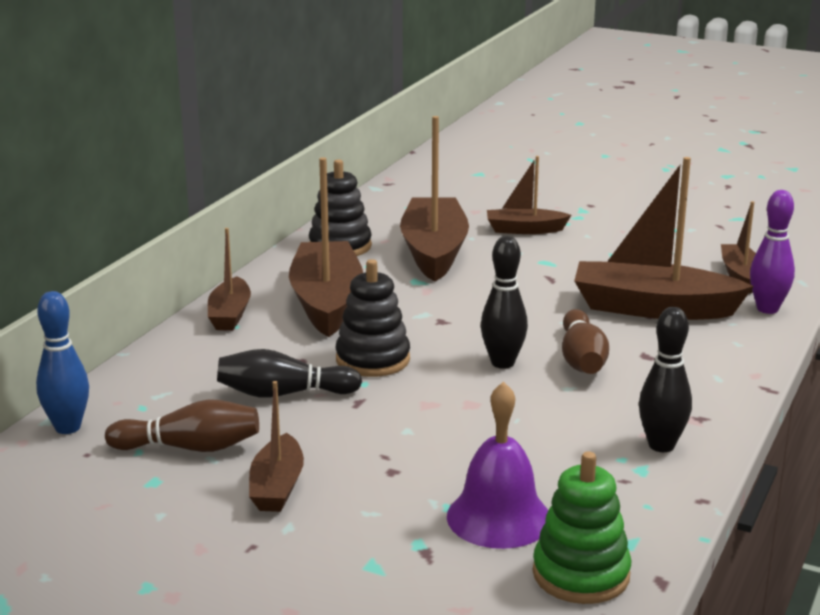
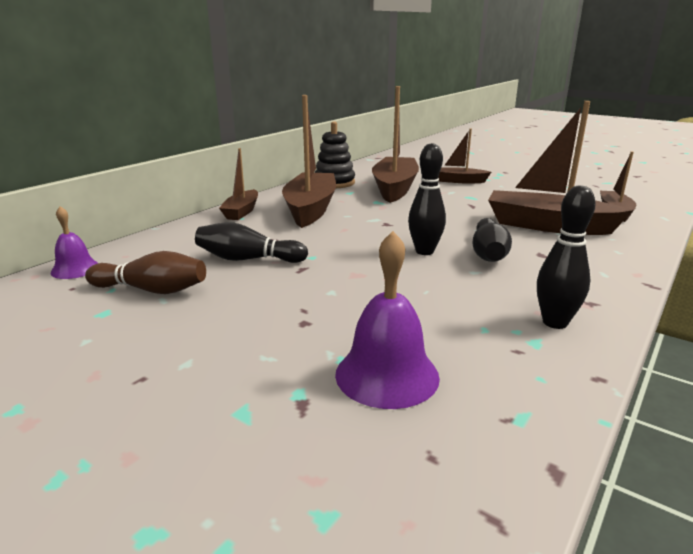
camera: 10 degrees right, 0 degrees up
blue bowling pin [36,291,89,434] -> purple bell [50,206,98,279]
brown boat [249,381,304,512] -> none
black stacking toy [336,259,410,377] -> none
green stacking toy [533,451,632,604] -> none
brown bowling pin [562,309,609,374] -> black bowling pin [472,218,512,262]
purple bowling pin [750,190,795,314] -> none

